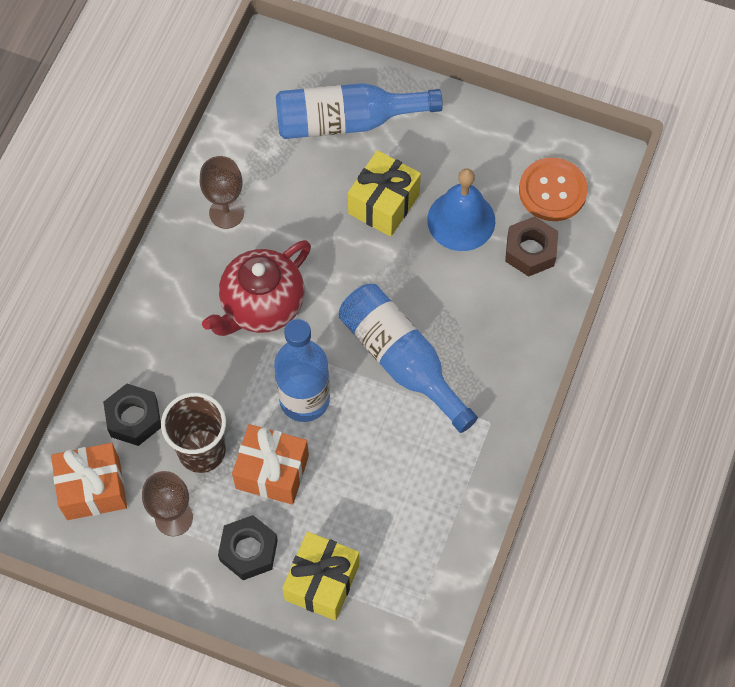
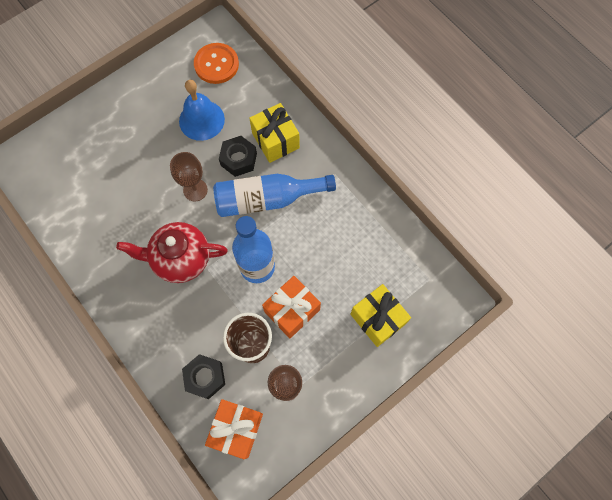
camera: 60 degrees left, 5 degrees up
brown goblet [200,156,244,229] -> brown goblet moved to [170,152,208,201]
red teapot [202,240,311,336] -> red teapot turned 105 degrees clockwise [116,222,228,283]
black nut [218,515,278,580] -> black nut moved to [219,136,257,177]
blue bottle [276,83,443,139] -> none
yellow gift [348,150,421,237] -> yellow gift moved to [249,103,300,163]
brown nut [505,216,558,277] -> none

